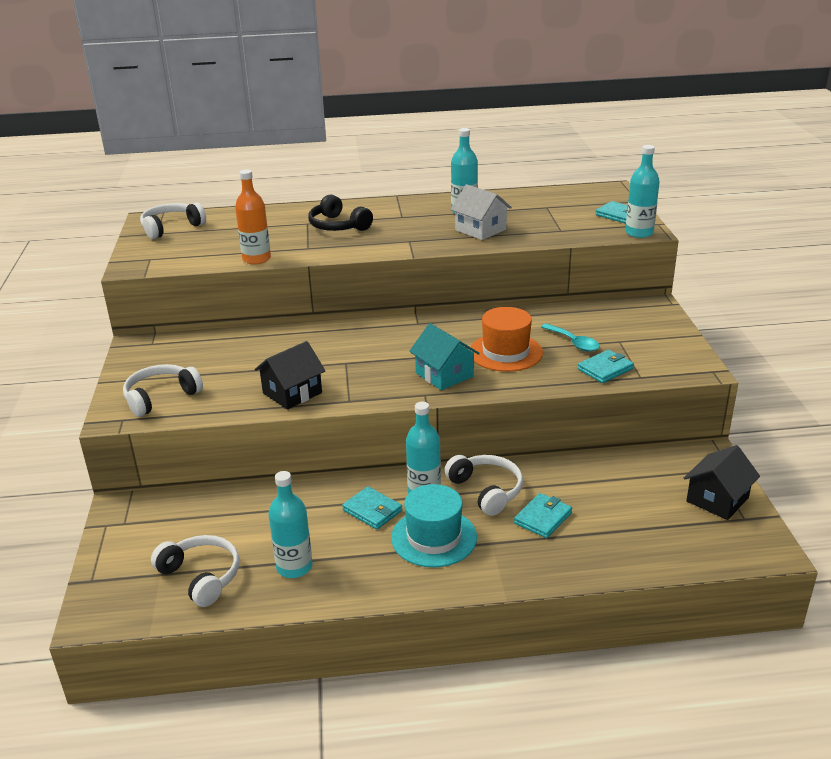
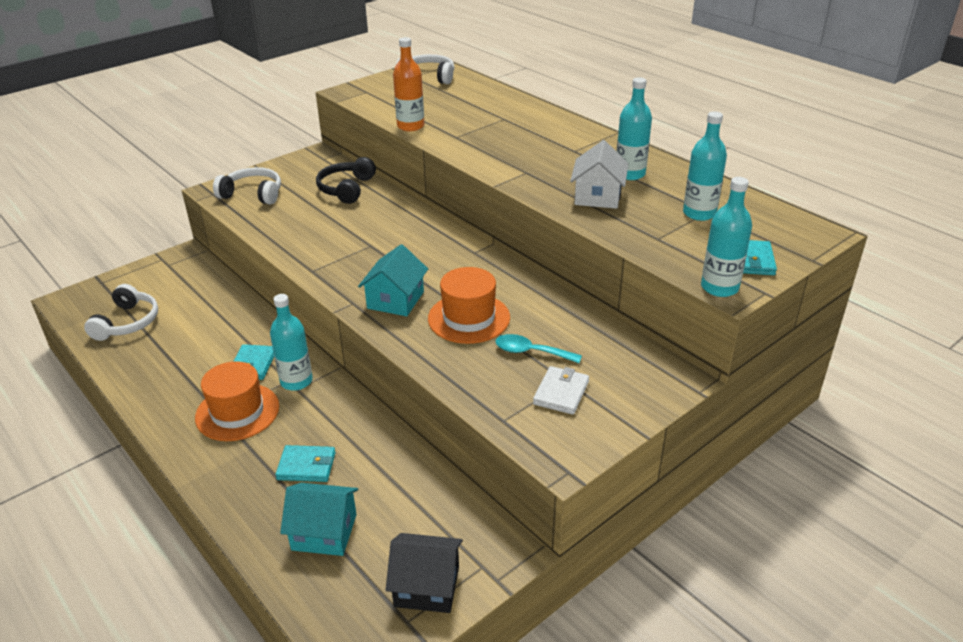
camera: 55 degrees right, 5 degrees up
black house [254,341,325,409] -> none
turquoise bottle [269,471,312,578] -> turquoise bottle moved to [683,111,727,221]
black headphones [308,194,373,231] -> black headphones moved to [316,157,376,204]
turquoise hat [391,484,477,568] -> orange hat [195,361,279,441]
white headphones [444,455,523,516] -> none
turquoise spoon [541,323,600,352] -> turquoise spoon turned 90 degrees clockwise [495,334,582,363]
turquoise wallet [578,350,634,383] -> none
none -> turquoise house [280,483,358,556]
none -> white wallet [533,366,589,415]

